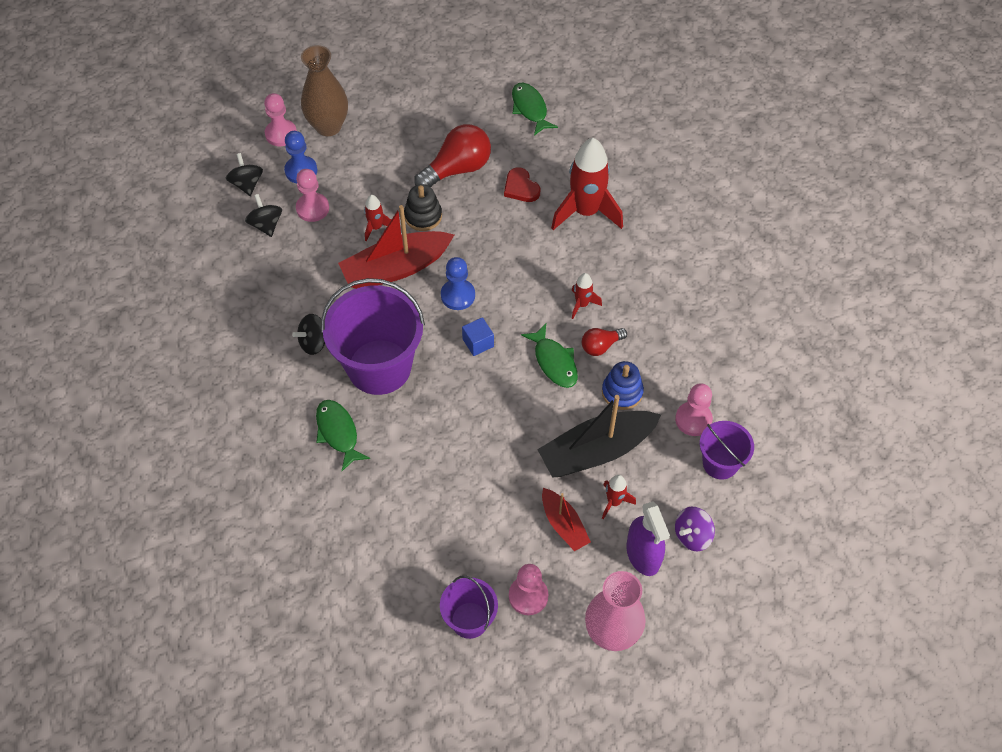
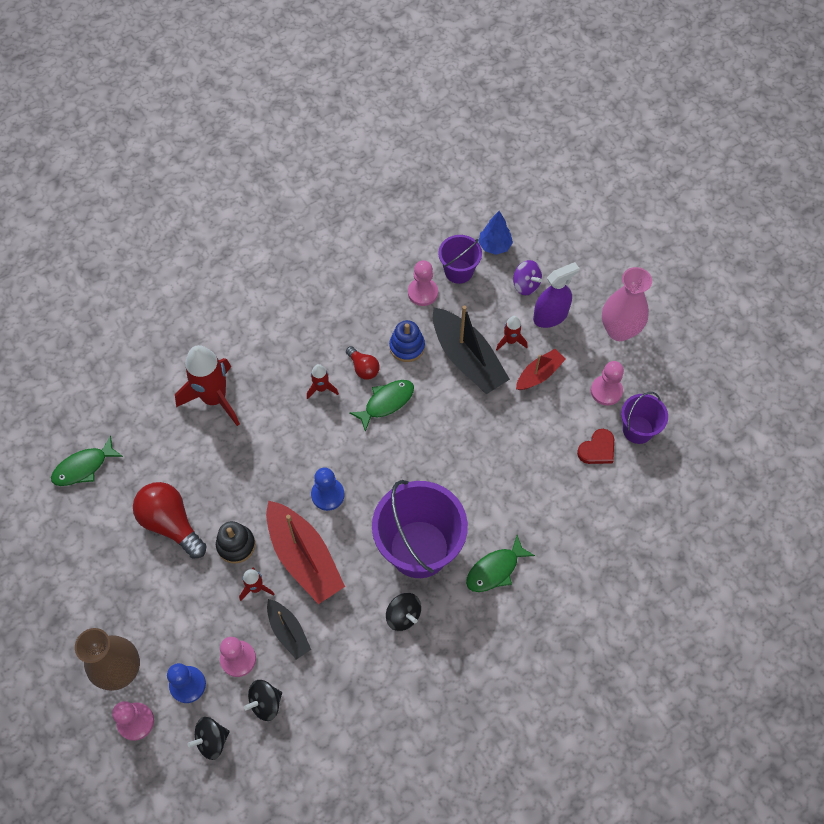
camera: 100 degrees left, 5 degrees up
blue cube [462,317,494,356] -> none
red heart [504,167,541,202] -> red heart moved to [577,429,614,464]
none -> black boat [267,599,311,659]
none -> blue tree [478,211,513,255]

